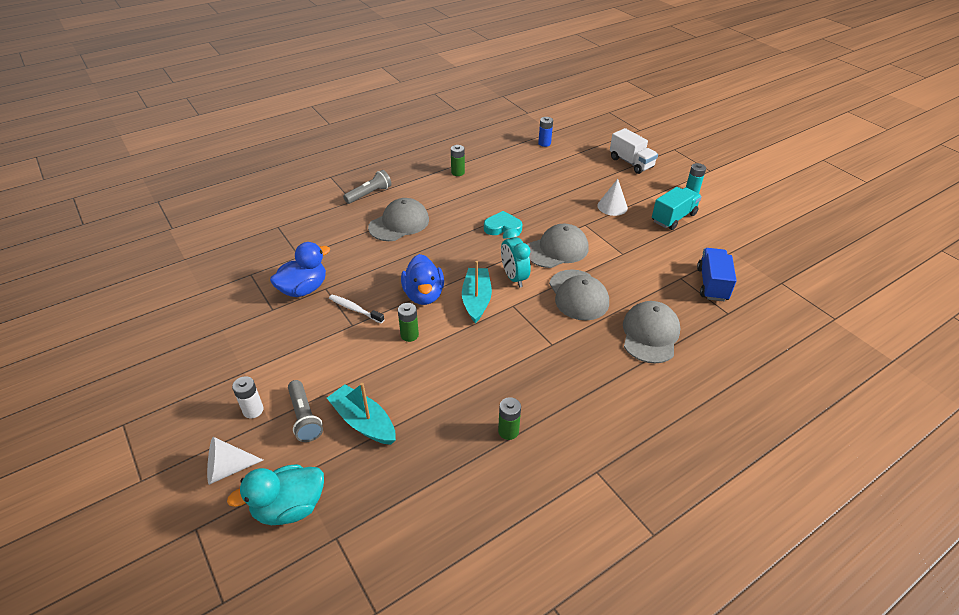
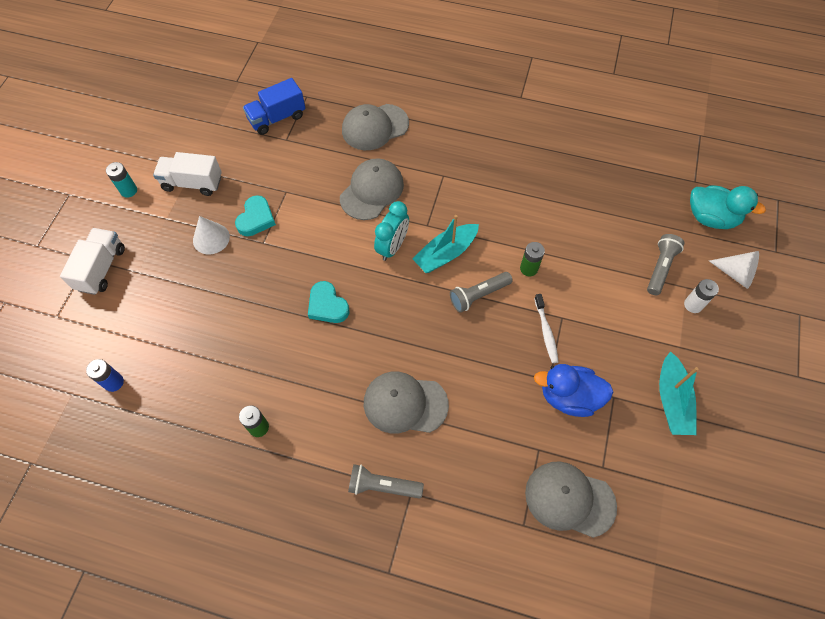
camera: 130 degrees left, 20 degrees up
turquoise boat [327,383,396,445] -> turquoise boat moved to [659,351,698,435]
blue duck [401,254,444,305] -> grey flashlight [450,272,513,313]
green battery [498,397,521,440] -> none
grey cap [527,224,588,268] -> grey cap moved to [525,461,617,538]
turquoise truck [652,187,702,230] -> white truck [153,152,222,196]
none -> turquoise heart [235,195,276,236]

